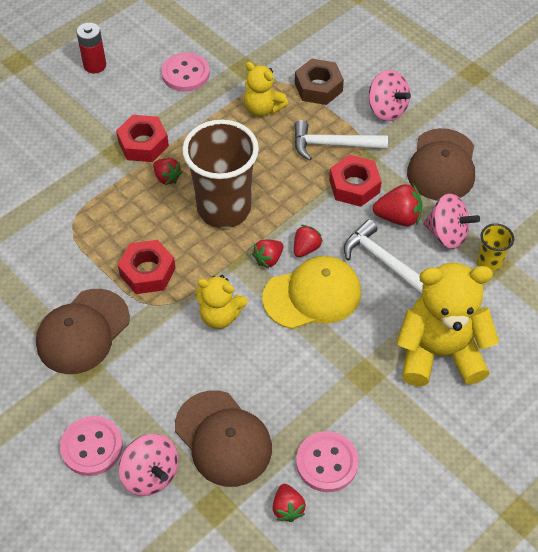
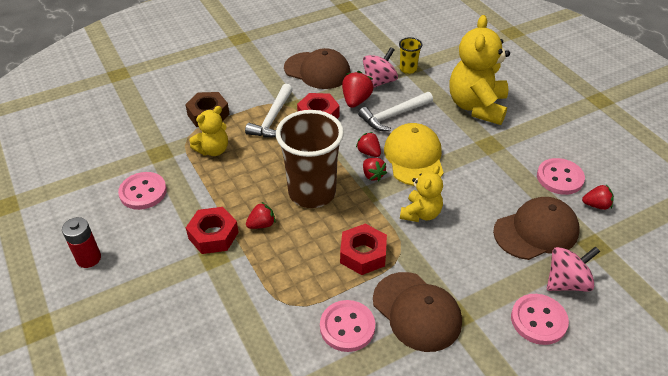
camera: 75 degrees left, 10 degrees down
pink spinning top [369,70,411,121] -> none
none -> pink button [320,300,375,352]

